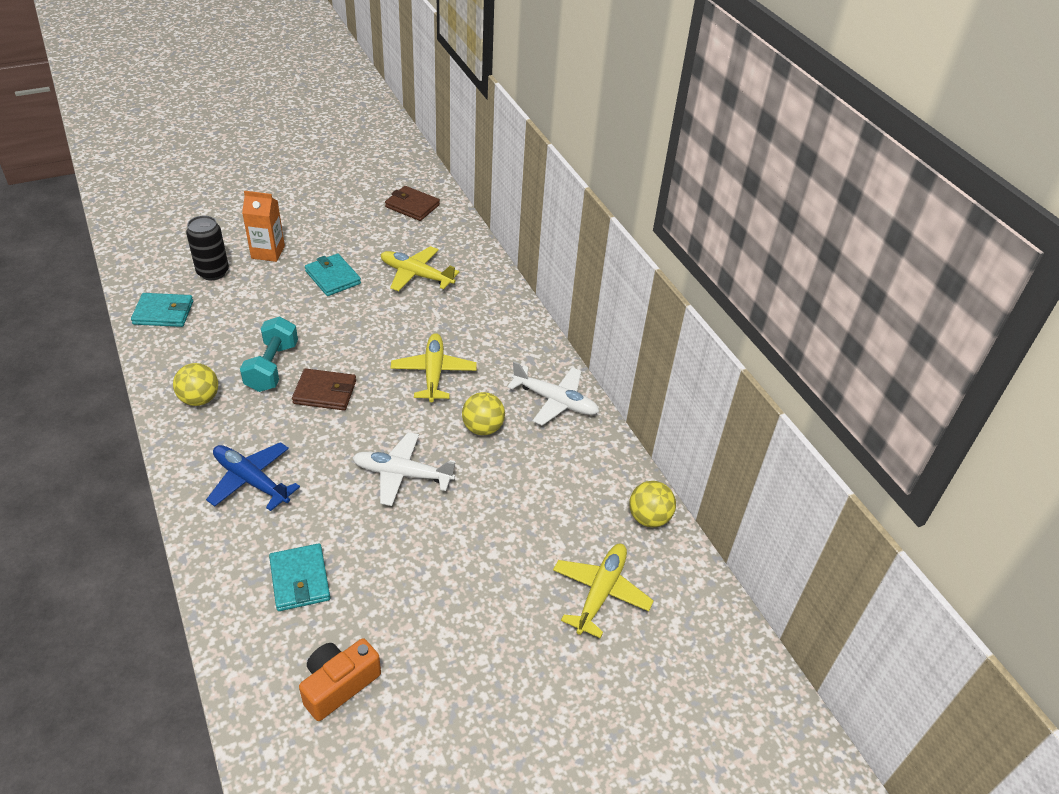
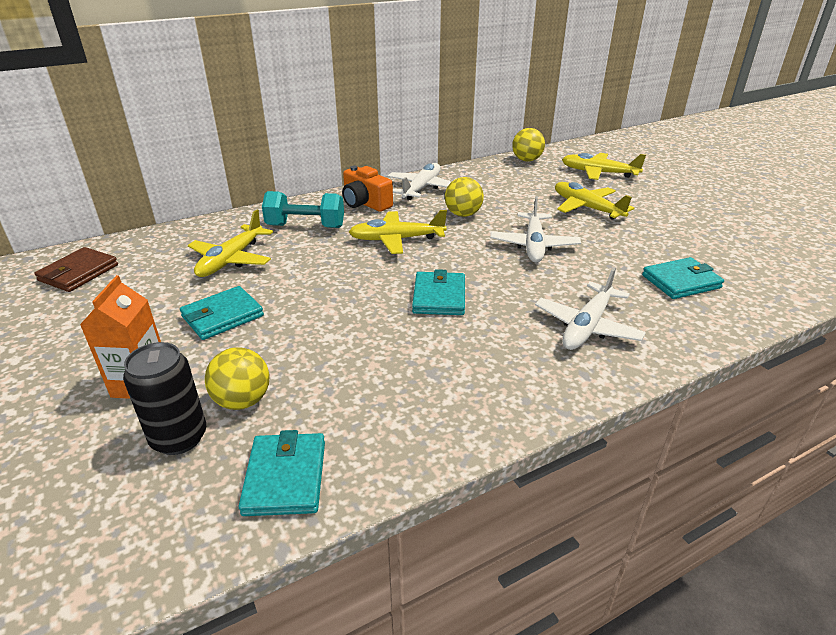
camera: 90 degrees left, 10 degrees down
yellow ball [173,363,218,406] -> yellow ball moved to [205,347,270,410]
blue plane [206,442,300,511] -> white plane [535,267,646,350]
turquoise dumbbell [240,317,298,392] -> turquoise dumbbell moved to [262,191,344,228]
brown wallet [292,368,356,410] -> turquoise wallet [412,269,465,315]
orange camera [299,638,381,721] -> orange camera moved to [342,166,393,212]
none -> yellow plane [555,182,635,220]

